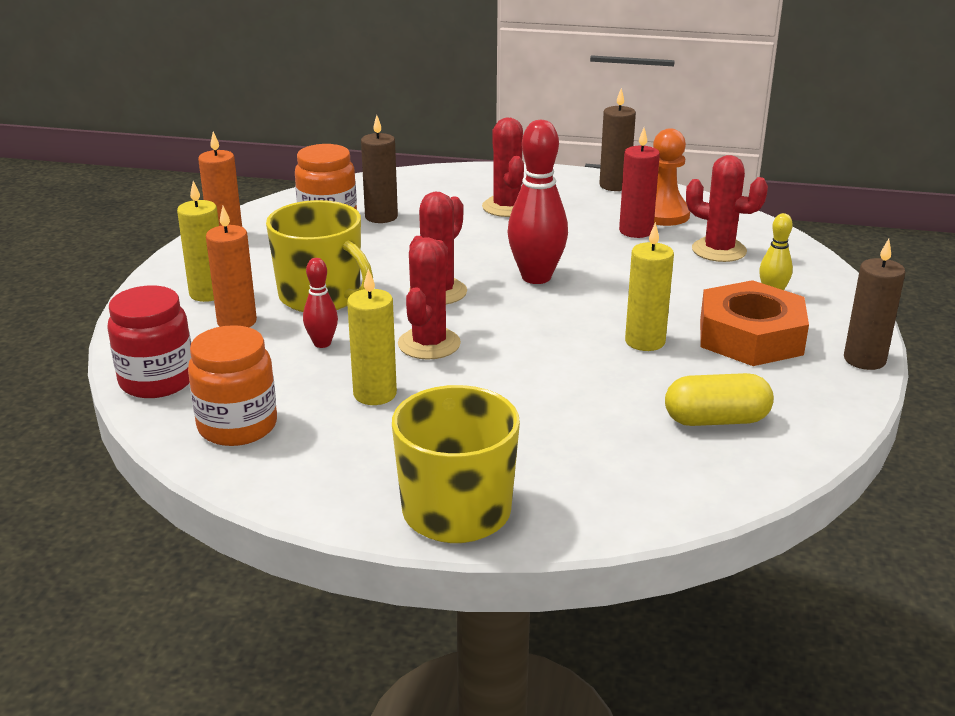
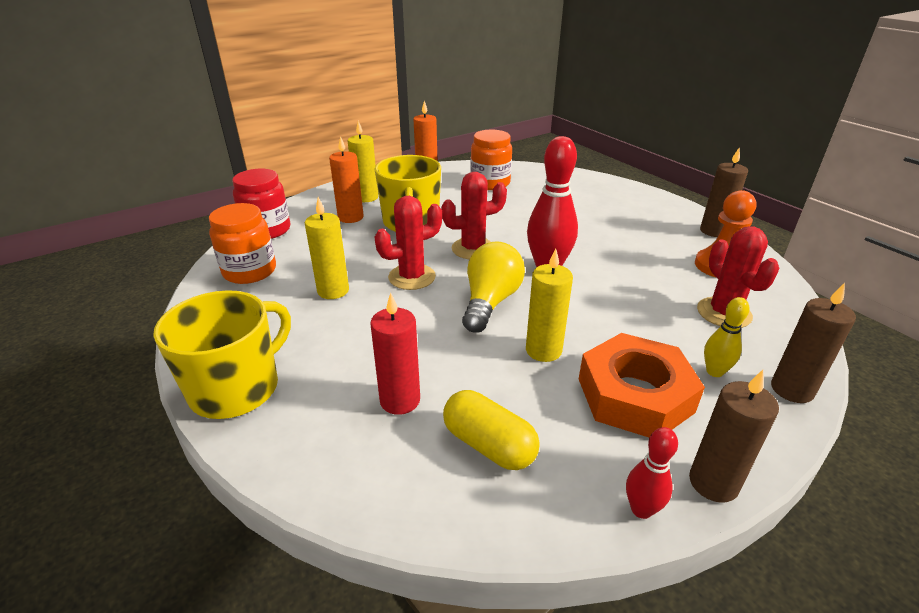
camera: 45 degrees right, 5 degrees up
red bowling pin [303,258,338,348] -> red bowling pin moved to [626,427,678,519]
brown candle [361,115,398,223] -> brown candle moved to [771,283,856,403]
red cactus [482,117,524,217] -> none
red candle [619,128,660,238] -> red candle moved to [370,292,420,415]
none -> yellow light bulb [462,241,525,333]

